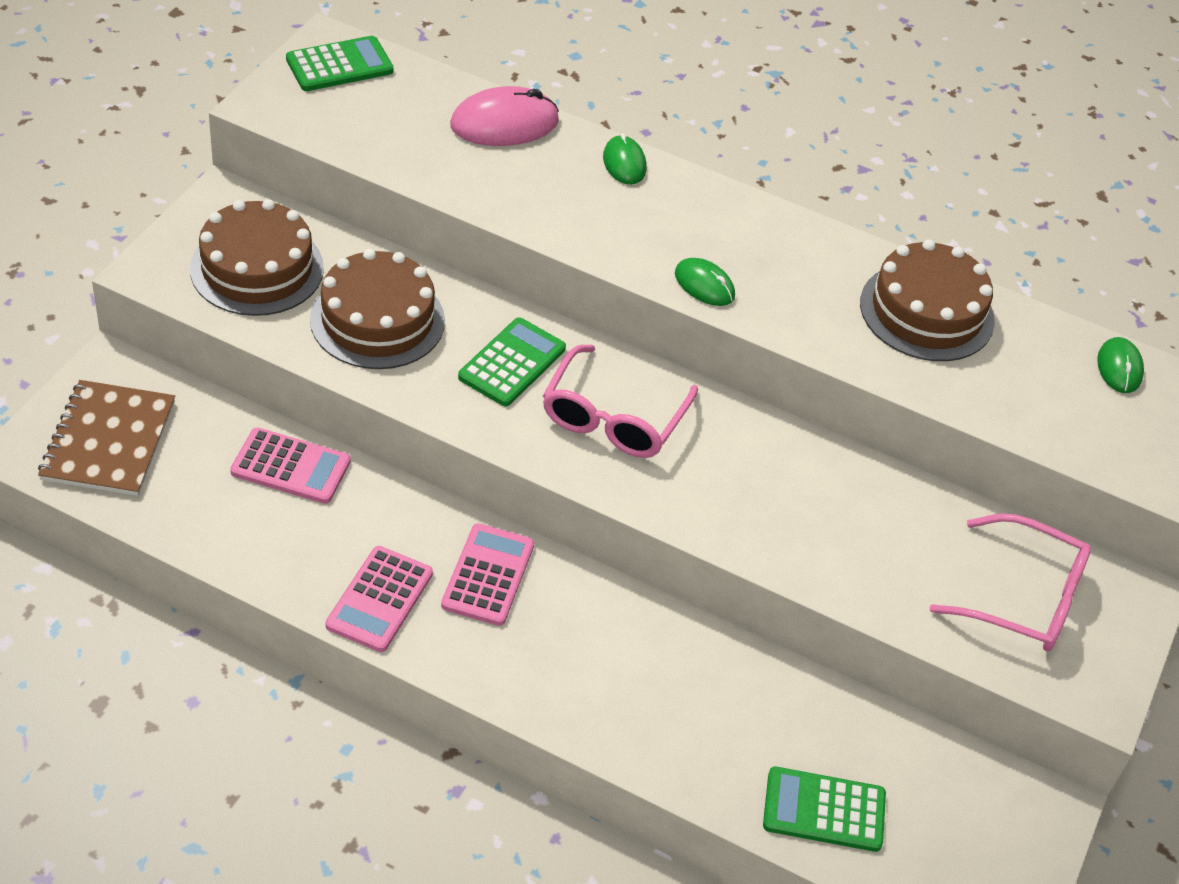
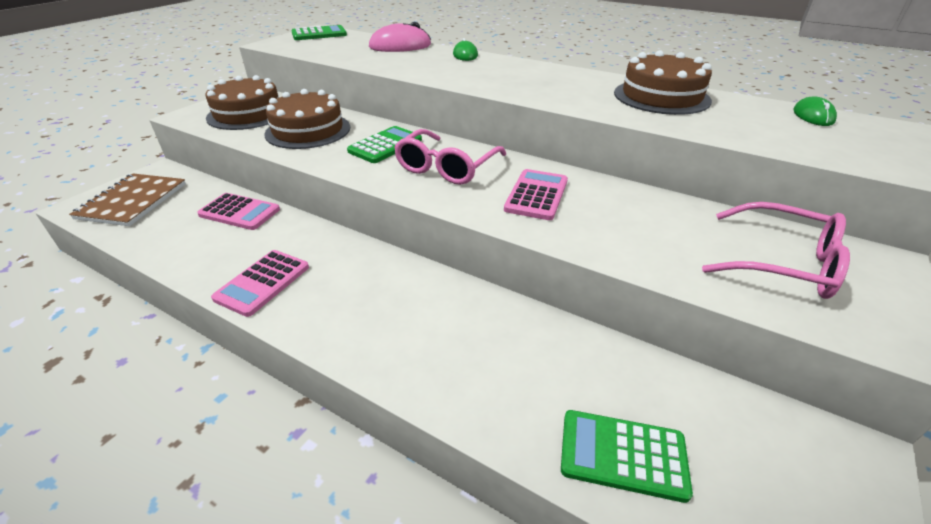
camera: 10 degrees right, 10 degrees down
pink calculator [441,523,534,626] -> pink calculator moved to [504,169,568,220]
green mouse [675,258,735,306] -> none

